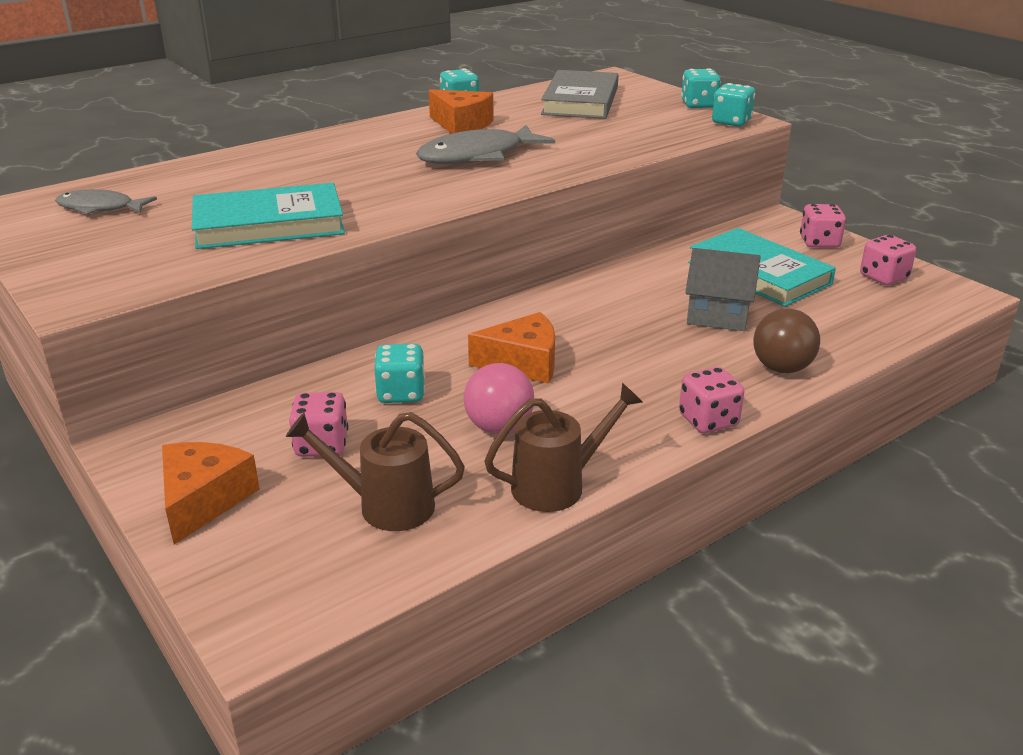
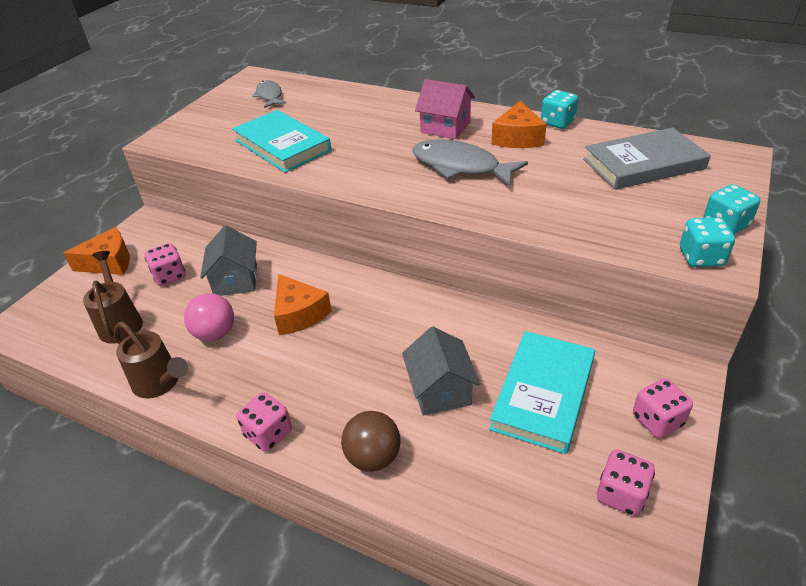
camera: 65 degrees right, 10 degrees up
turquoise dice [374,343,425,403] -> grey house [200,225,257,296]
none -> pink house [415,79,475,139]

